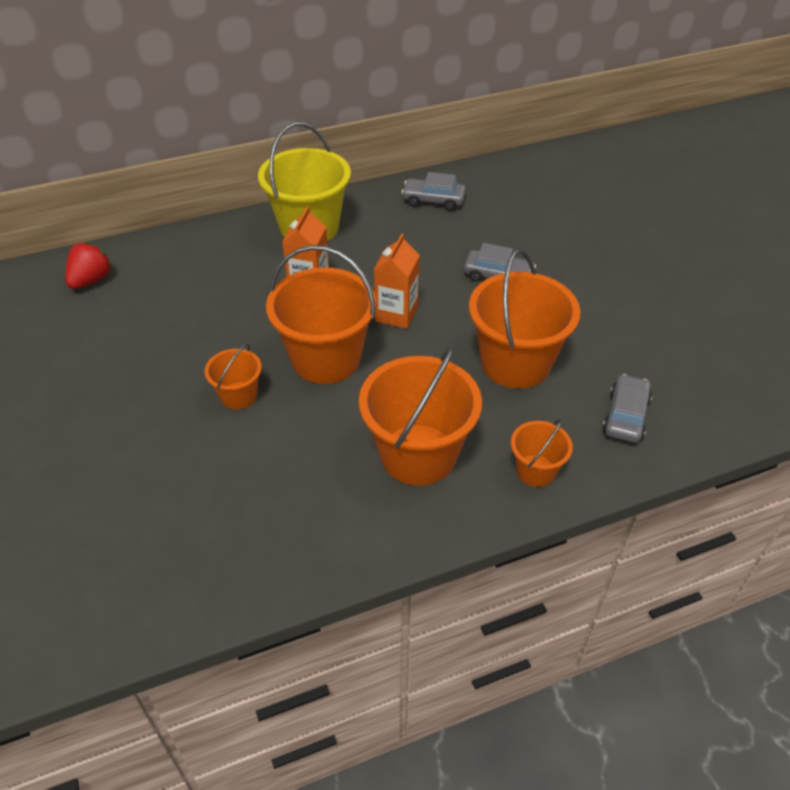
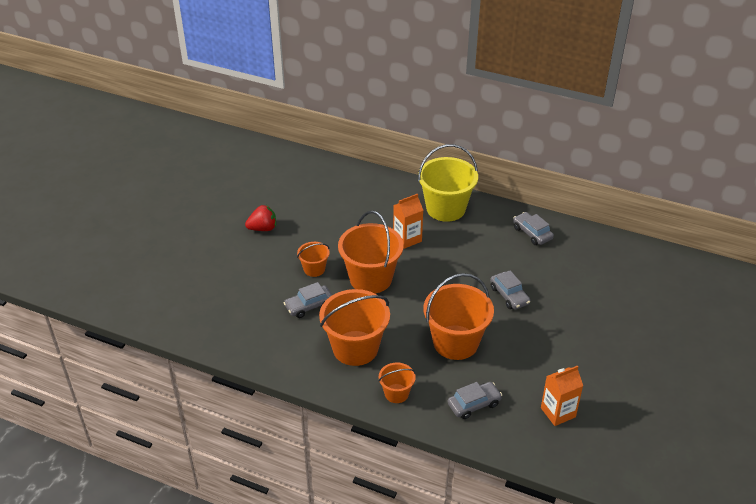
camera: 45 degrees right, 5 degrees down
red strawberry [65,242,113,289] -> red strawberry moved to [245,205,276,231]
orange carton [374,233,420,329] -> orange carton moved to [541,365,583,426]
none -> grey car [284,282,332,318]

